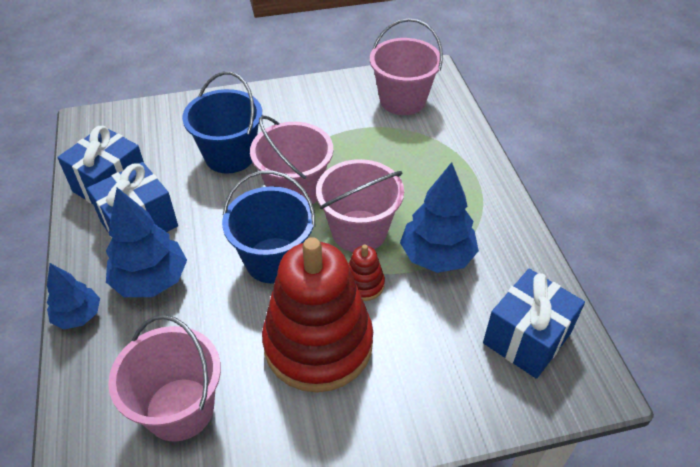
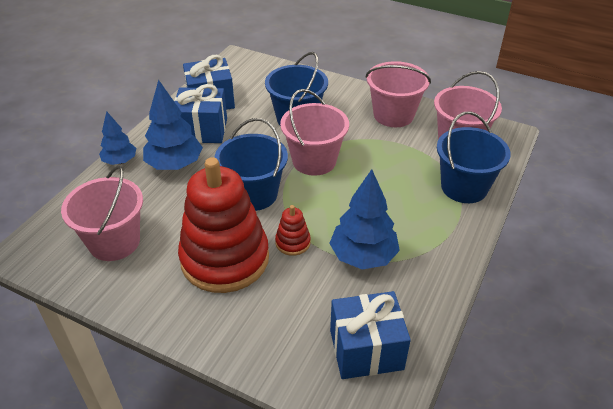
camera: 40 degrees right, 5 degrees down
pink bucket [316,159,404,252] -> pink bucket moved to [366,61,431,127]
none -> blue bucket [437,111,511,203]

